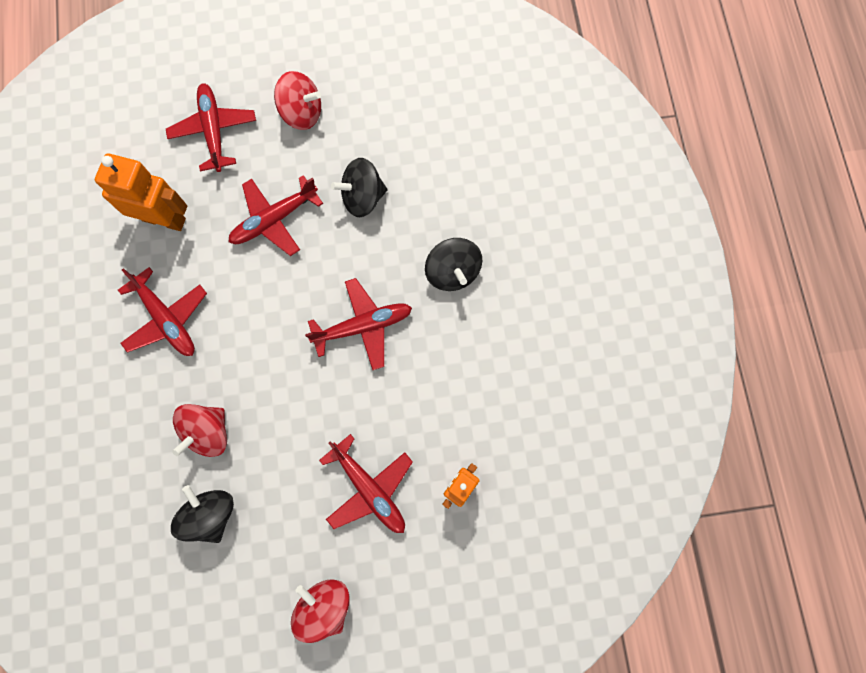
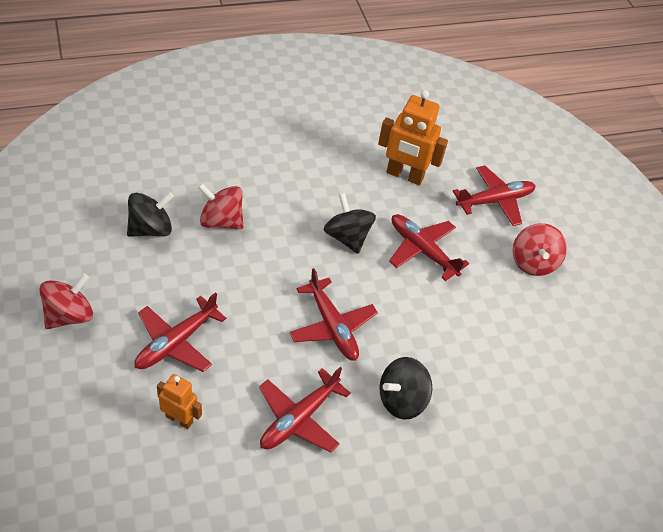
camera: 75 degrees right, 25 degrees down
orange robot [95,153,187,231] -> orange robot turned 105 degrees clockwise [378,90,448,185]
red plane [118,267,207,356] -> red plane moved to [259,367,351,453]
black spinning top [331,158,387,217] -> black spinning top moved to [324,193,376,254]

